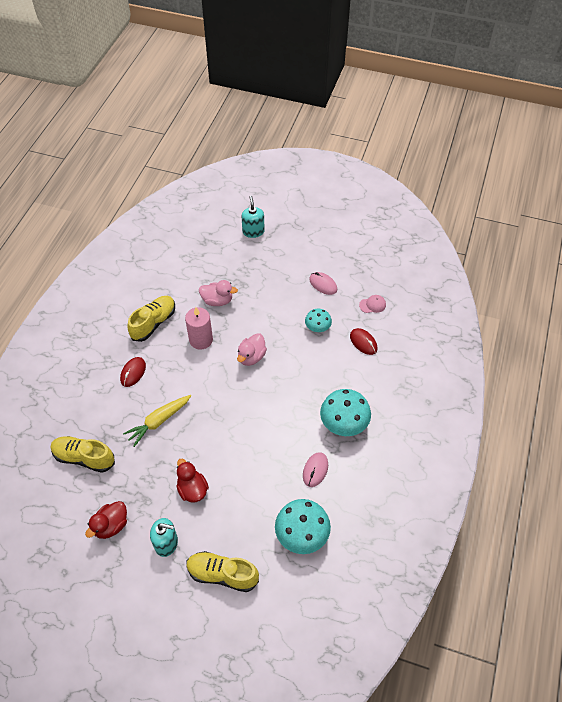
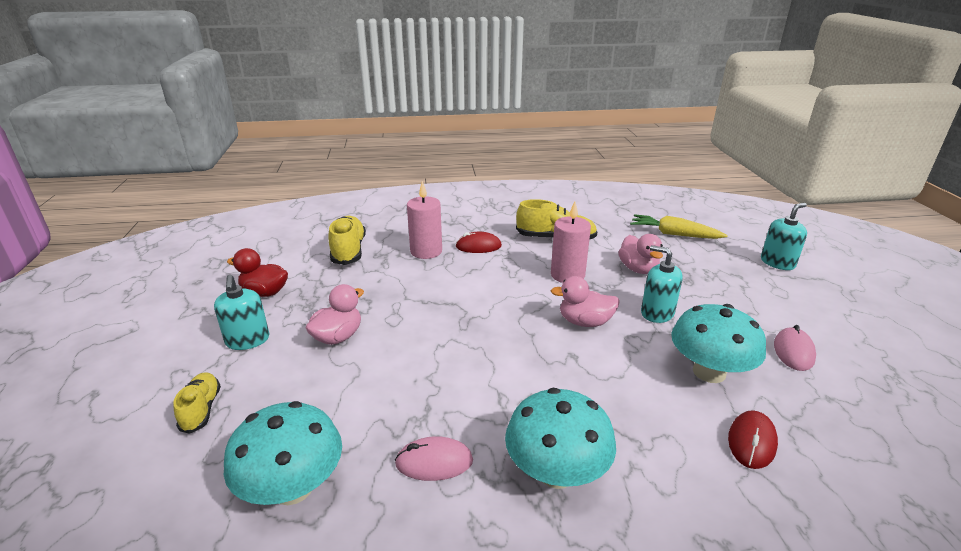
camera: 65 degrees right, 25 degrees down
yellow carrot [123,395,191,447] -> yellow carrot moved to [630,214,728,239]
red duck [177,459,209,502] -> pink duck [306,284,364,345]
yellow shoe [186,551,259,592] -> yellow shoe [173,372,221,434], size x0.62
turquoise mushroom [305,309,332,332] -> turquoise mushroom [671,304,766,383], size x1.72
pink cap [359,295,386,313] -> none
none -> pink candle [407,181,442,259]
none -> turquoise soap dispenser [641,245,683,323]

